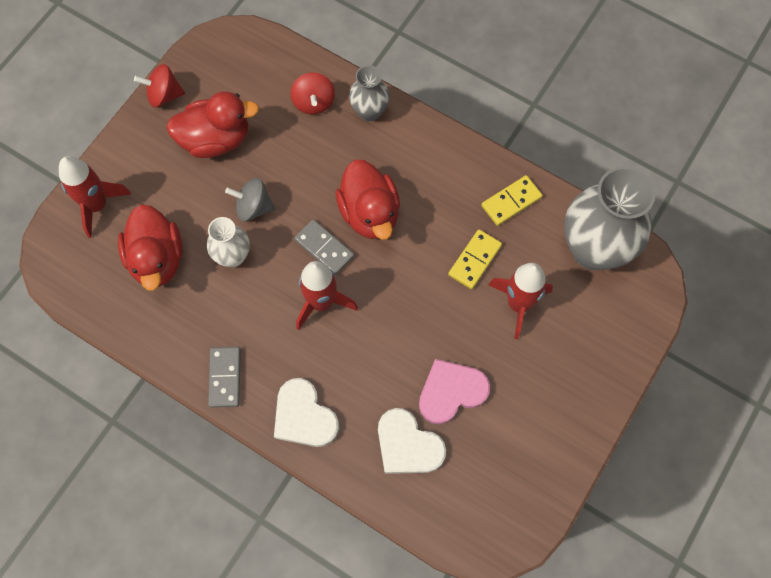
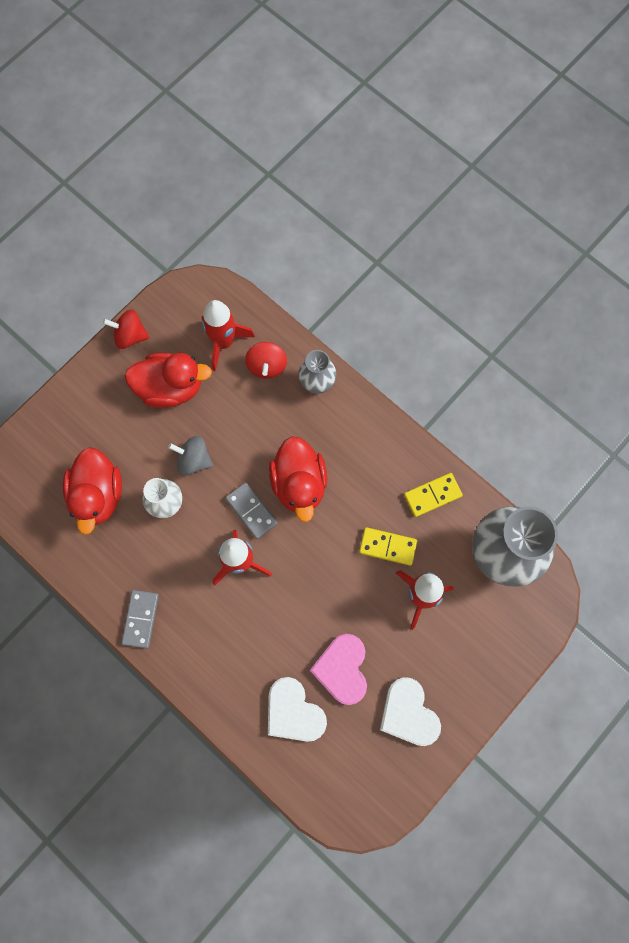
camera: 10 degrees right, 5 degrees up
red rocket [59,156,131,238] -> red rocket moved to [202,300,255,371]
white heart [274,378,339,447] -> white heart moved to [380,677,441,746]
pink heart [419,359,490,424] -> pink heart turned 75 degrees counterclockwise [310,634,367,705]
yellow domino [448,229,502,289] -> yellow domino turned 60 degrees clockwise [359,527,417,566]

